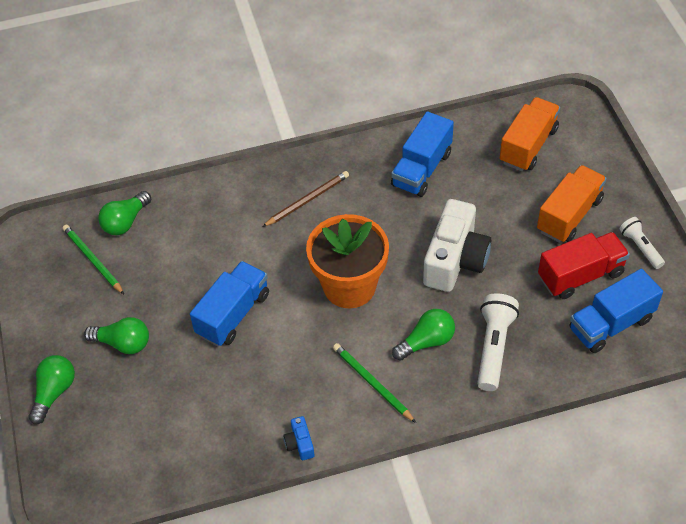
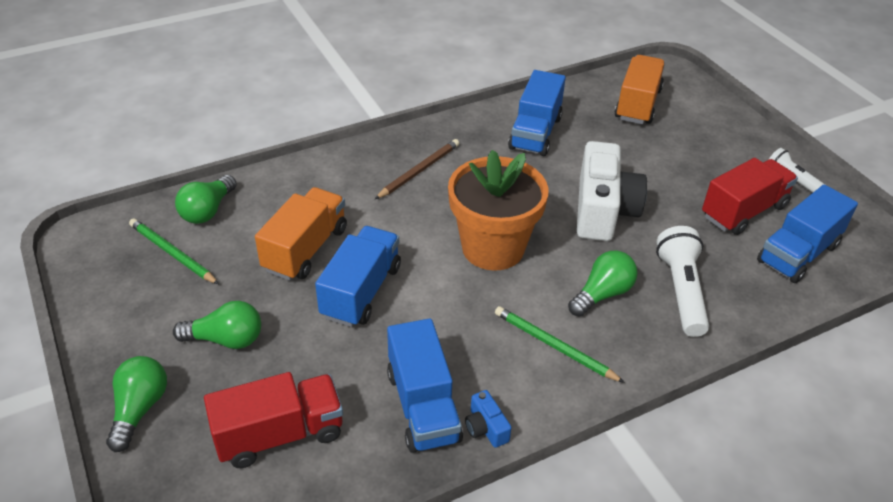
camera: 15 degrees left, 10 degrees down
orange truck [537,165,607,243] -> orange truck moved to [255,187,347,281]
none -> red truck [204,372,343,468]
none -> blue truck [387,318,463,453]

